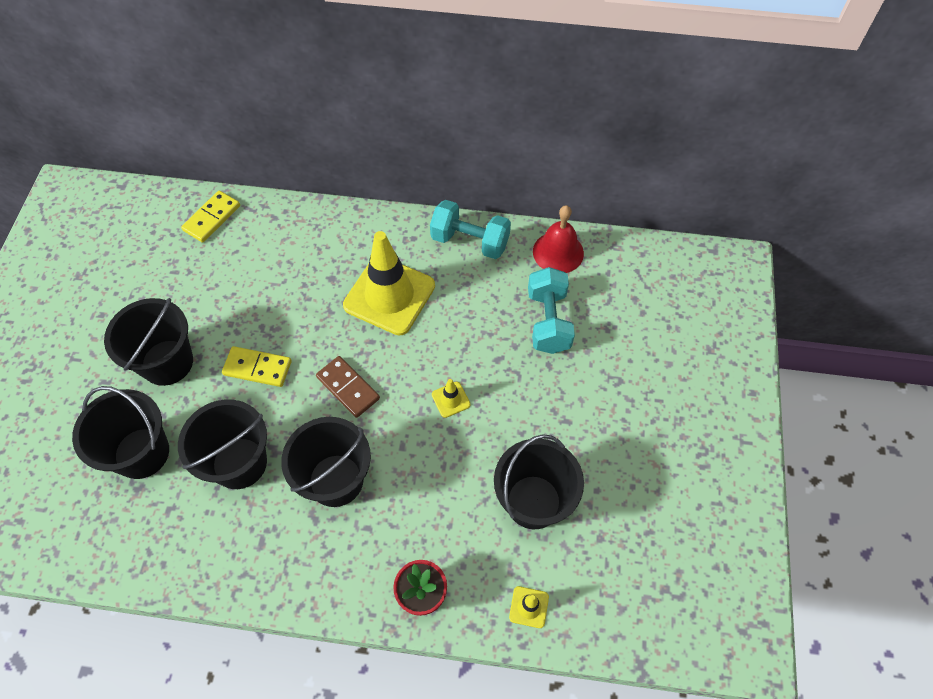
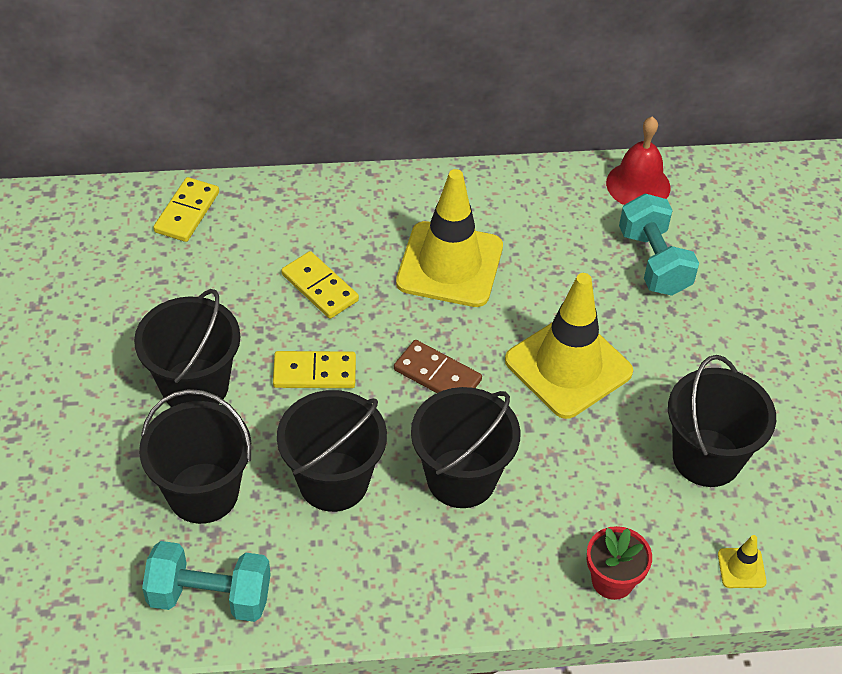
camera: 15 degrees left, 10 degrees down
turquoise dumbbell [430,200,511,259] -> turquoise dumbbell moved to [142,541,271,622]
yellow traffic cone [432,379,471,418] -> yellow traffic cone [505,273,633,419], size x2.48
none -> yellow domino [281,251,359,319]

